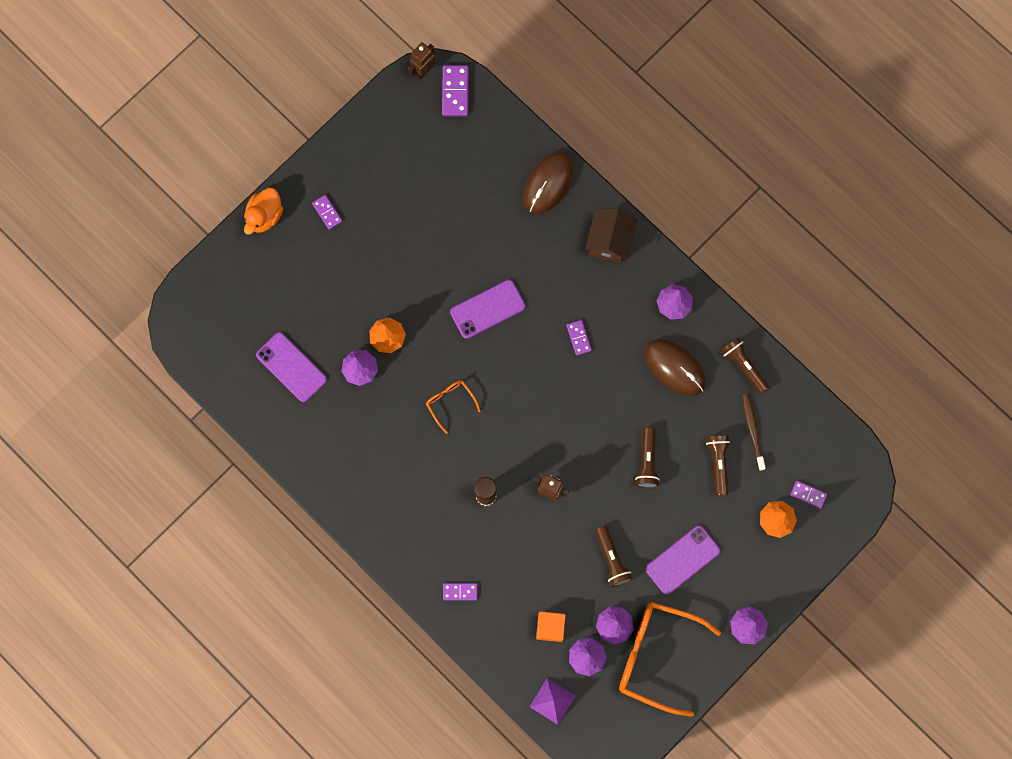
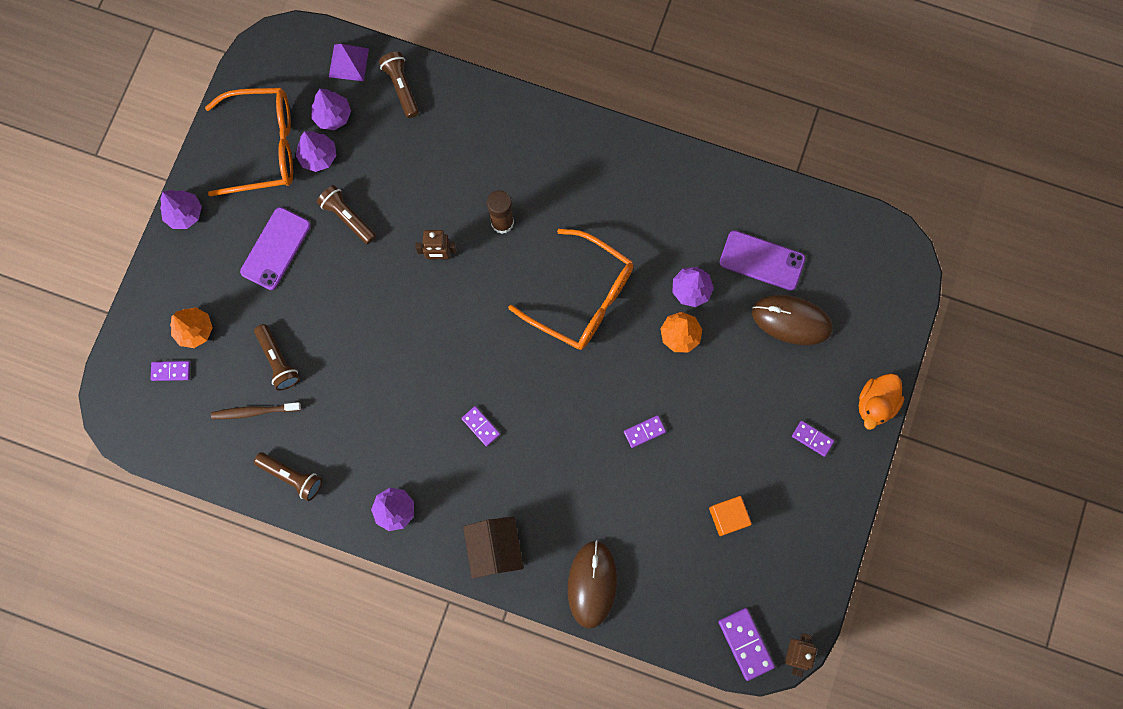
camera: 155 degrees right, 0 degrees up
orange duck [244,188,283,235] -> orange duck turned 150 degrees counterclockwise [859,373,904,430]
orange glasses [426,380,481,434] -> orange glasses [508,229,634,350], size x2.10
purple domino [443,583,477,601] -> purple domino moved to [624,415,666,448]
purple phone [450,280,526,339] -> none
orange cube [536,611,566,642] -> orange cube moved to [709,496,752,536]
brown flashlight [635,427,660,488] -> brown flashlight moved to [379,52,419,118]
brown mouse [644,339,706,396] -> brown mouse moved to [752,295,832,345]
brown toothbrush [742,394,766,471] -> brown toothbrush turned 120 degrees clockwise [211,402,301,419]

